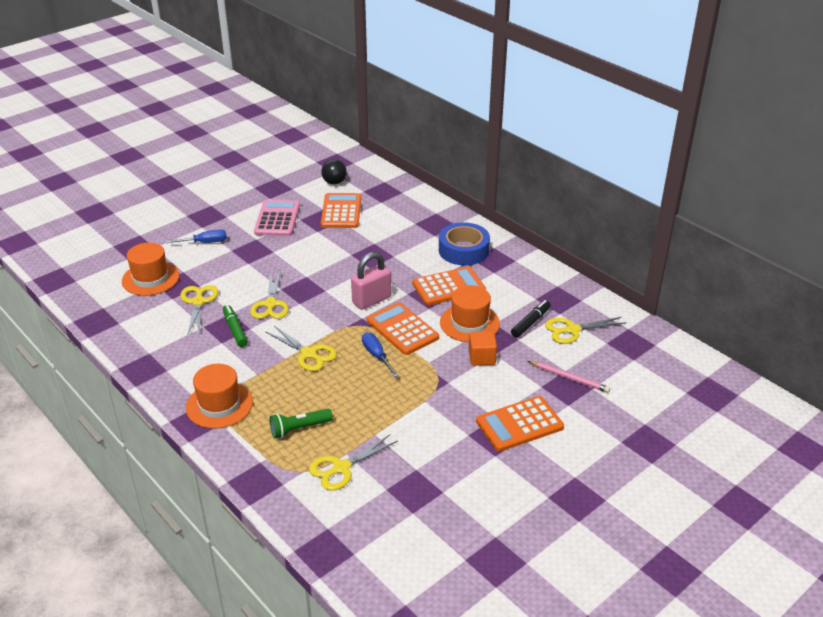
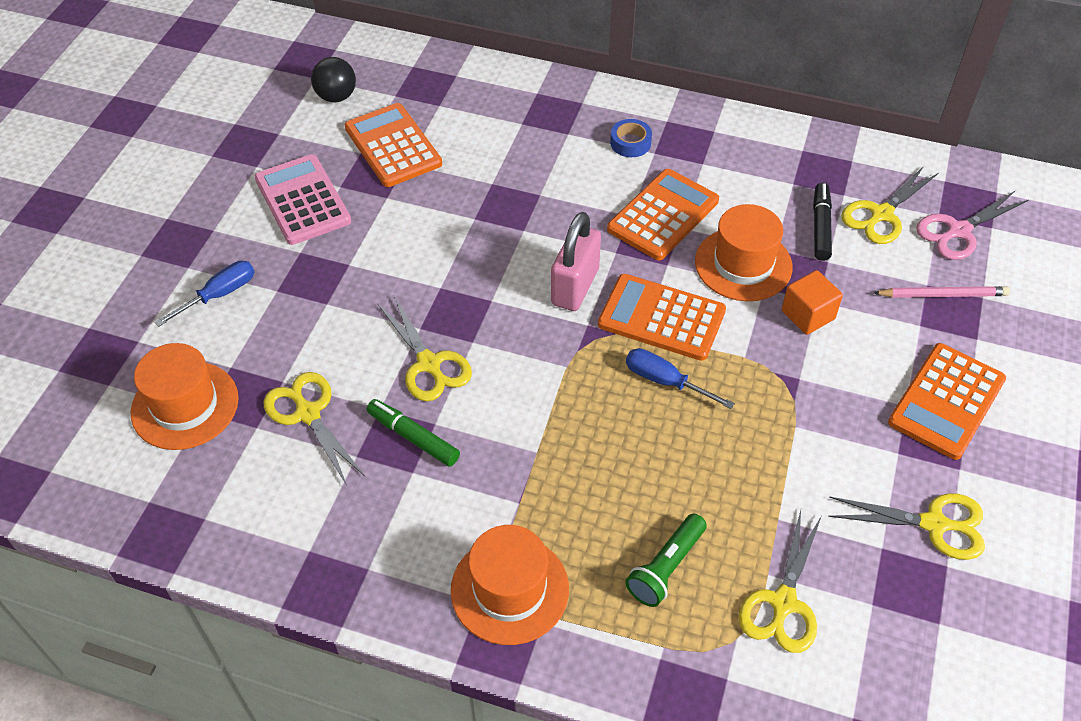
camera: 30 degrees left, 15 degrees up
yellow scissors [266,326,337,371] -> yellow scissors moved to [828,493,985,560]
blue tape [439,222,490,265] -> blue tape [610,119,652,157], size x0.49
none -> pink scissors [916,190,1029,260]

